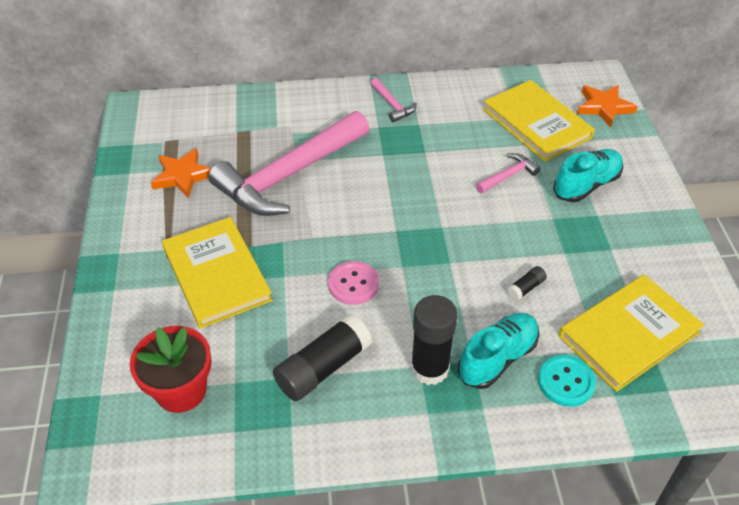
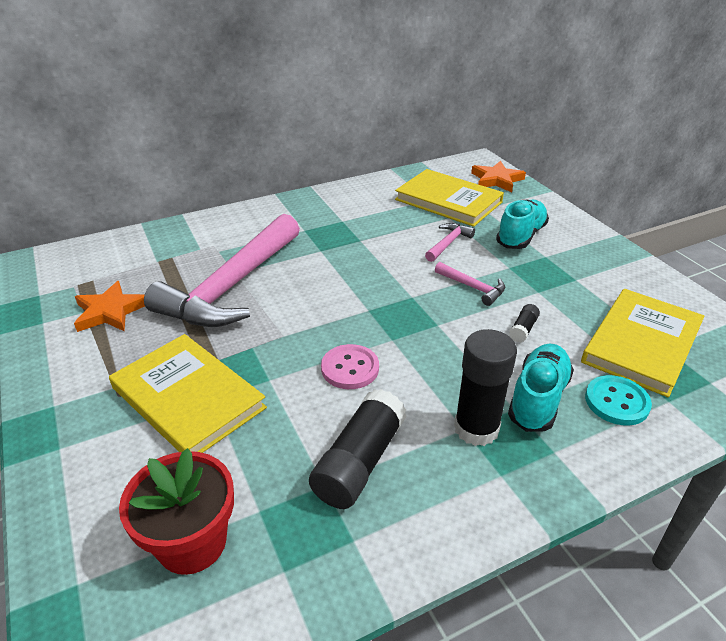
camera: 20 degrees left, 10 degrees down
pink hammer [370,78,417,122] -> pink hammer moved to [435,262,505,306]

